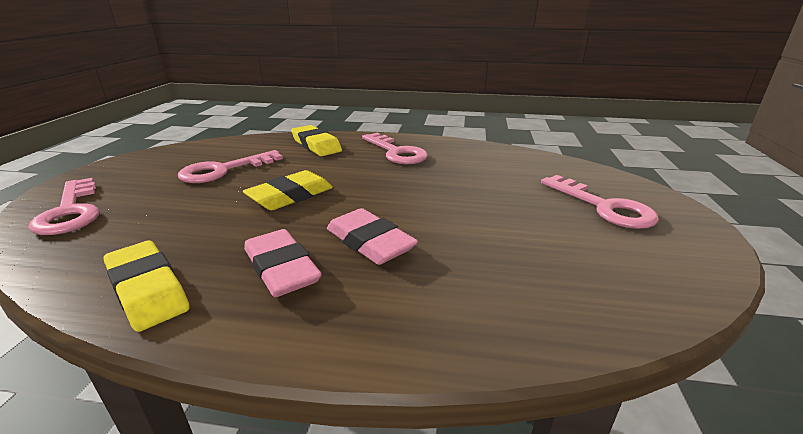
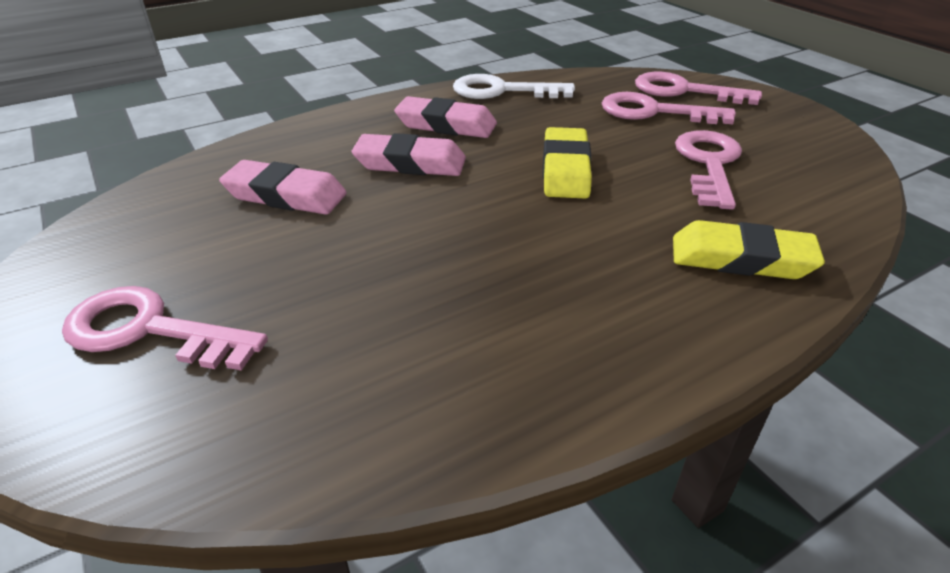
camera: 140 degrees right, 10 degrees up
yellow eraser [104,240,190,332] -> white key [453,74,575,99]
pink key [362,133,428,164] -> pink key moved to [602,92,736,124]
none -> pink eraser [219,160,347,215]

